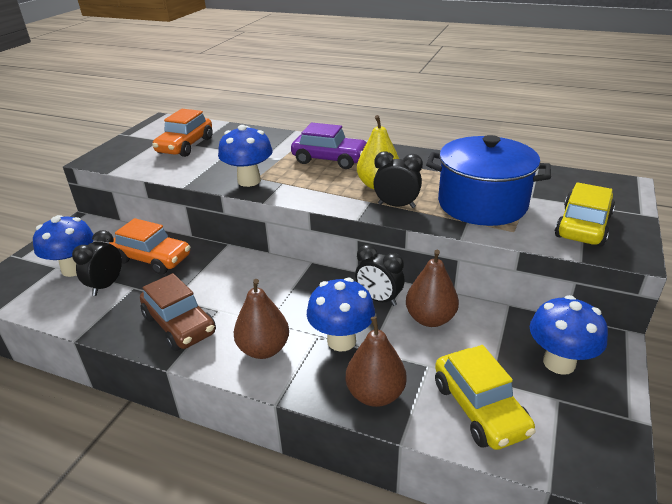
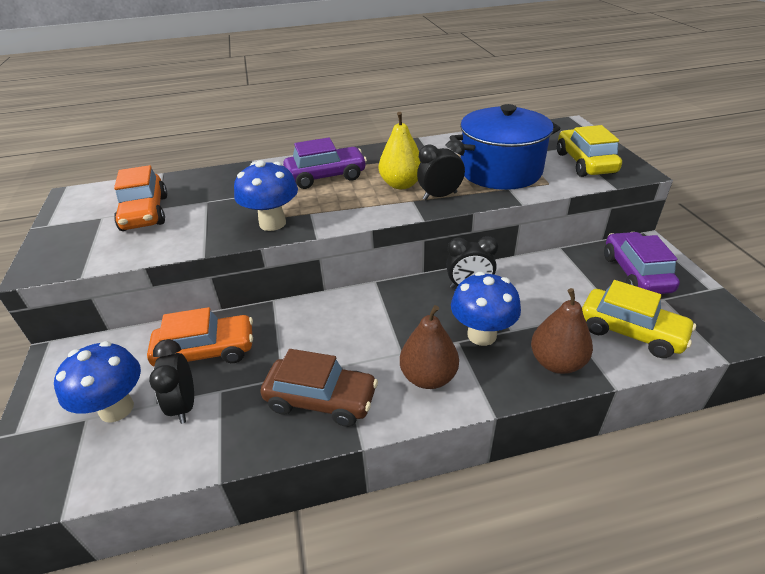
camera: 35 degrees left, 5 degrees up
brown pear [406,250,459,327] -> none
blue mushroom [530,295,608,375] -> purple car [604,232,680,294]

